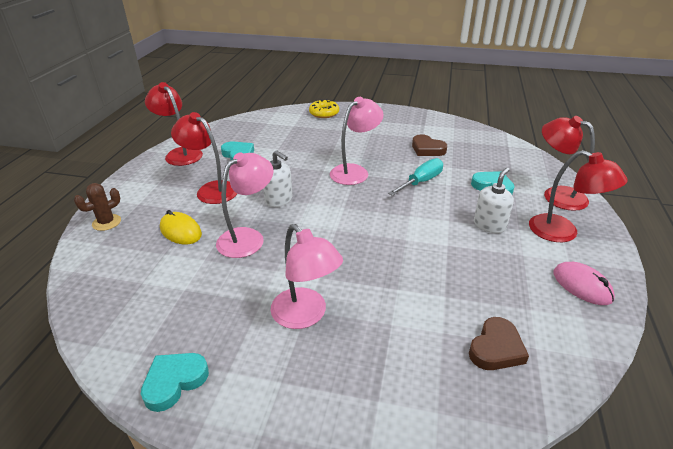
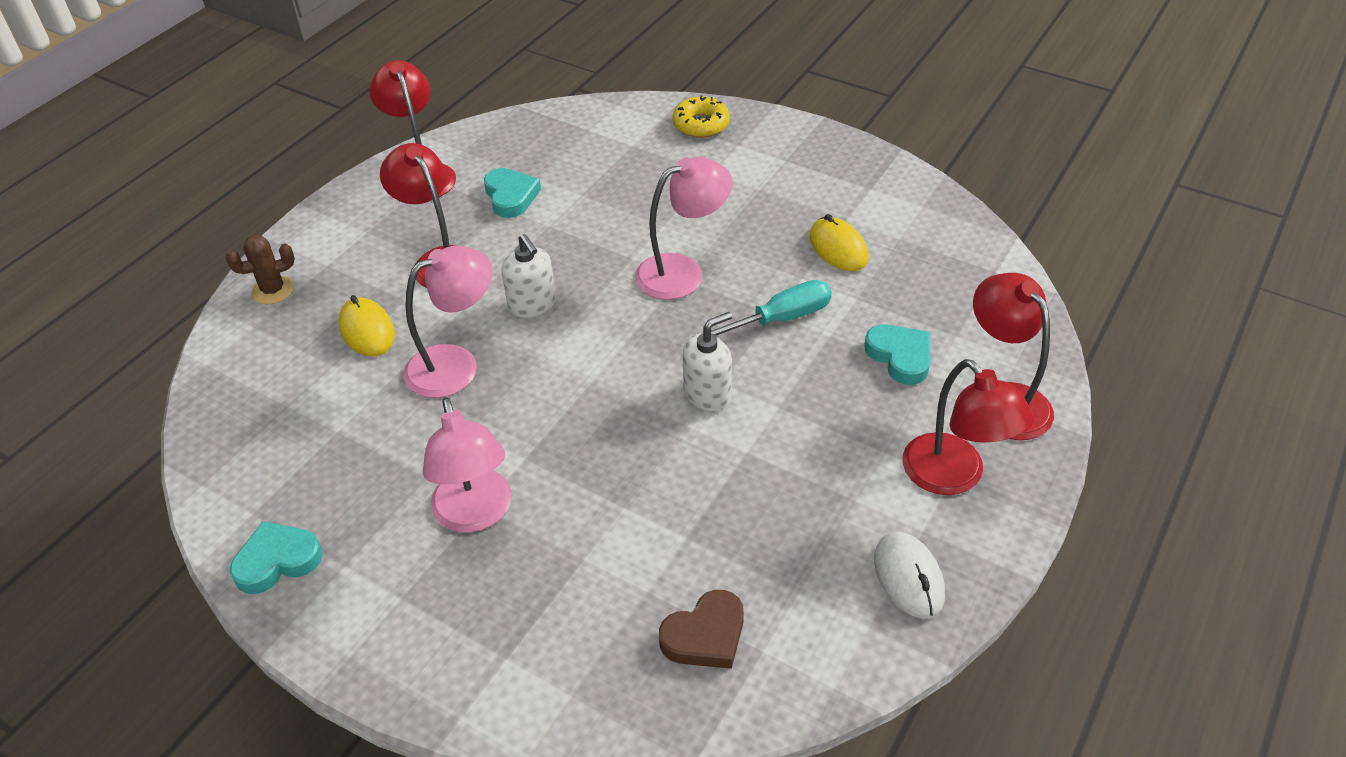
camera: 20 degrees right, 10 degrees up
brown heart [412,134,447,156] -> yellow mouse [809,214,869,271]
white soap dispenser [474,168,514,233] -> white soap dispenser moved to [683,312,732,411]
pink mouse [553,262,615,305] -> white mouse [874,532,945,619]

